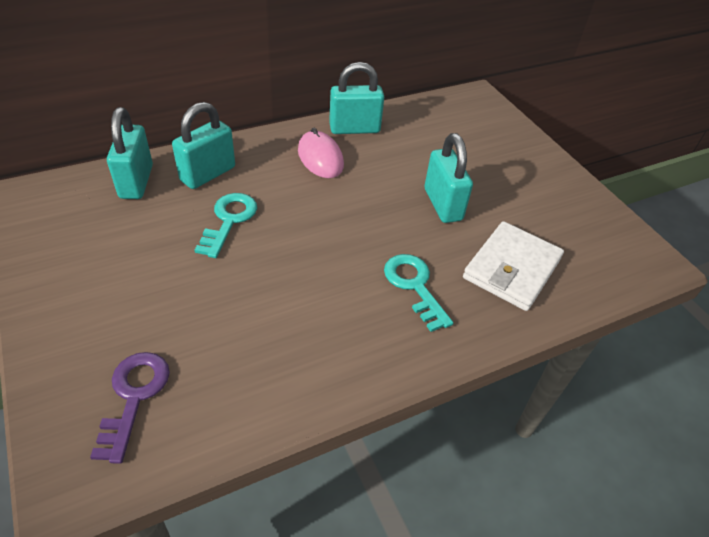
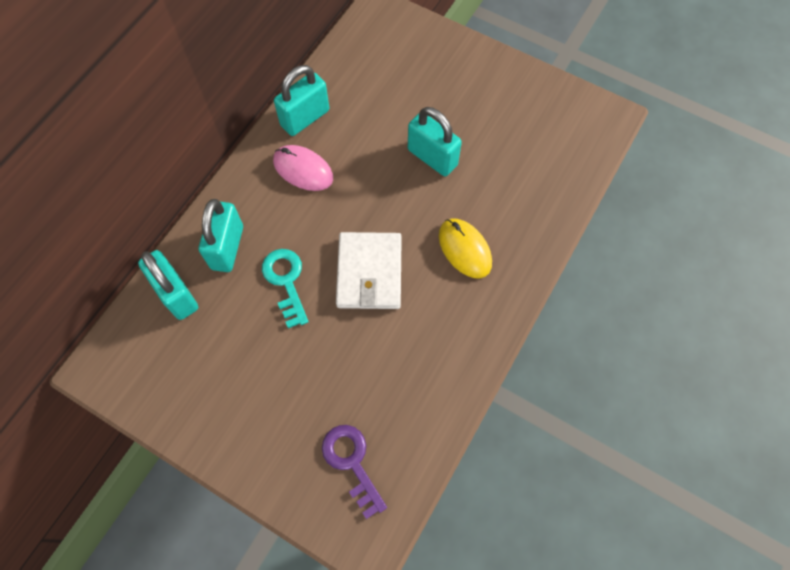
camera: 30 degrees left, 20 degrees up
turquoise key [384,254,453,332] -> yellow mouse [439,218,492,278]
white wallet [463,221,564,311] -> white wallet moved to [336,232,402,309]

